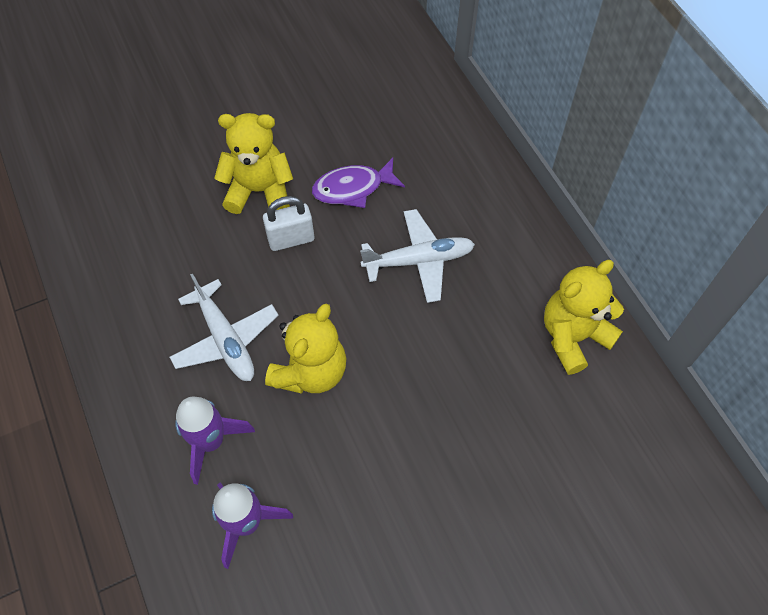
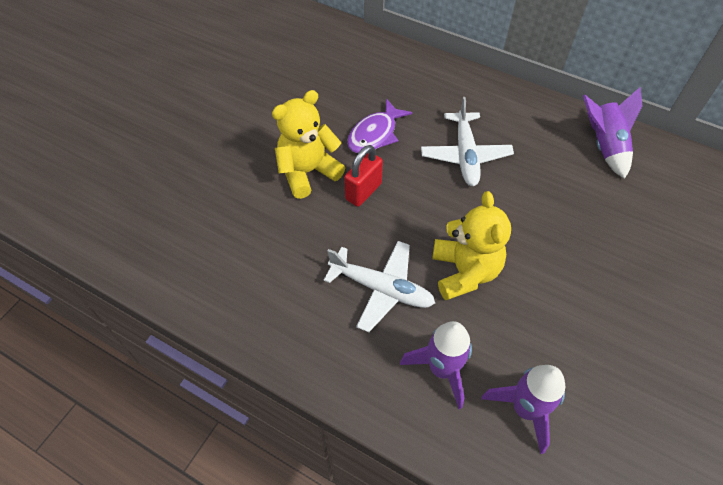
camera: 35 degrees left, 5 degrees down
white padlock [263,196,314,251] -> red padlock [344,145,383,207]
white plane [360,209,475,303] -> white plane turned 135 degrees clockwise [421,97,514,186]
yellow teddy bear [544,260,624,375] -> purple rocket [583,87,642,179]

